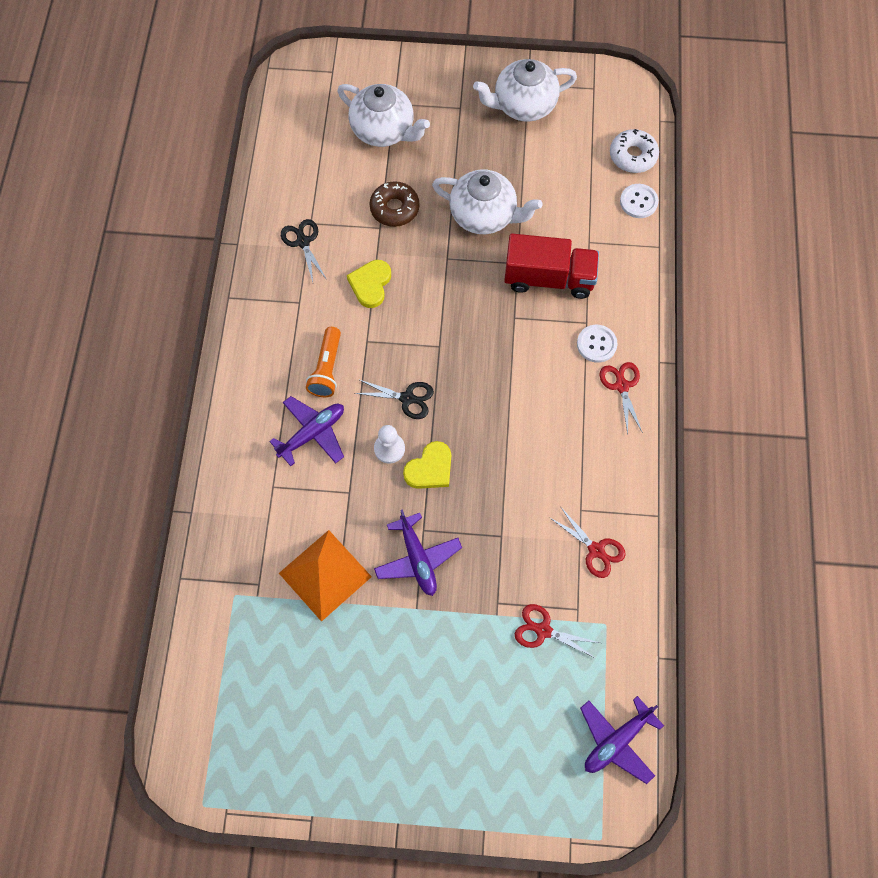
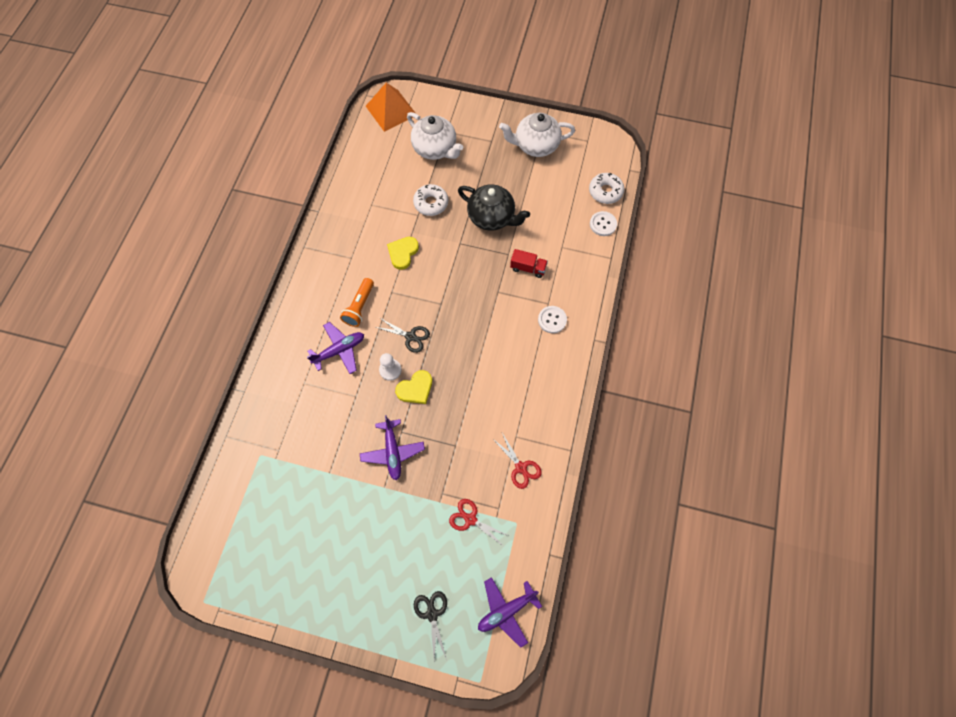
camera: 10 degrees right, 0 degrees up
orange pyramid [279,530,372,622] -> orange pyramid moved to [366,83,415,132]
black scissors [281,219,327,282] -> black scissors moved to [414,591,447,660]
brown donut [369,181,420,227] -> white donut [413,184,448,216]
white teapot [432,169,543,234] -> black teapot [458,184,530,231]
red truck [504,234,599,299] -> red truck [510,249,548,278], size x0.55
red scissors [600,362,643,434] -> none

